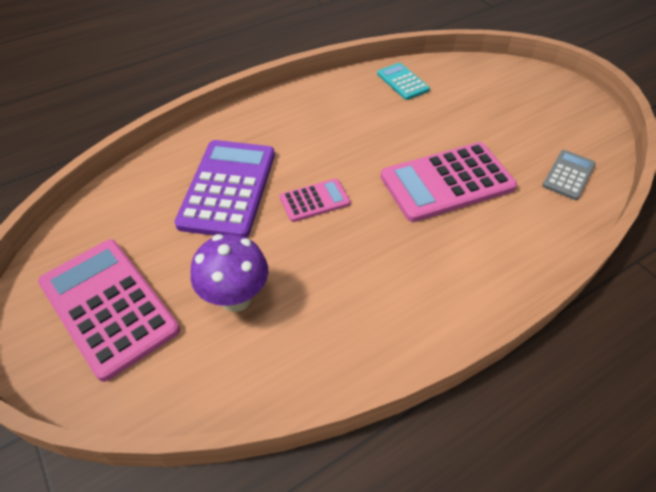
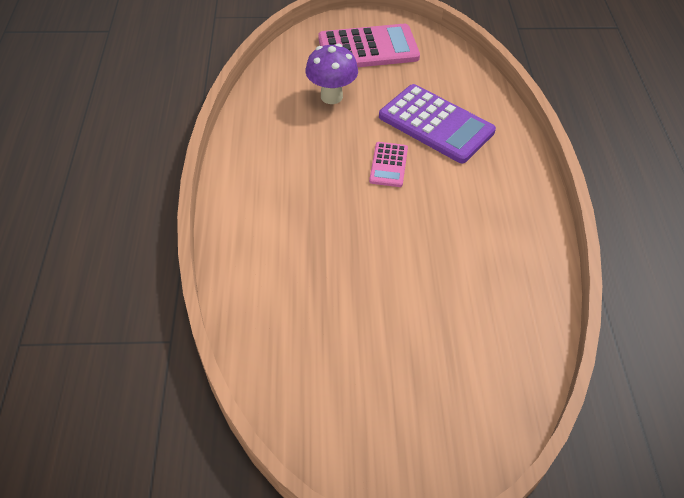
camera: 120 degrees right, 0 degrees up
turquoise calculator [377,63,430,100] -> none
pink calculator [381,142,517,222] -> none
grey calculator [542,150,596,200] -> none

